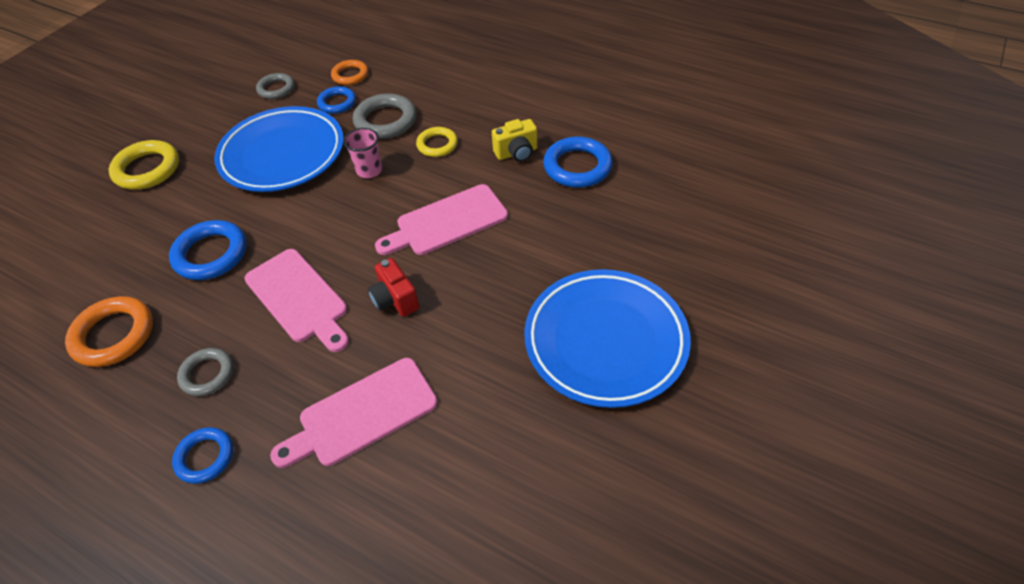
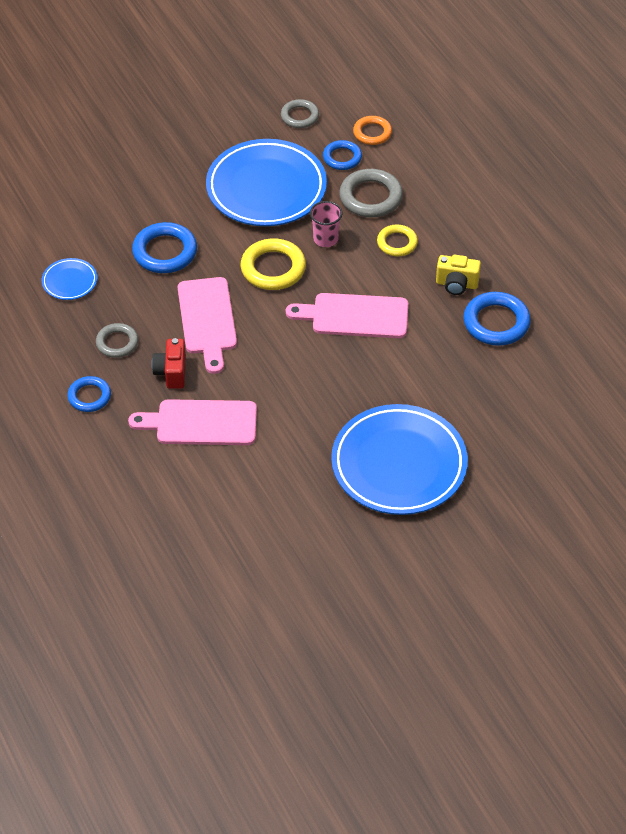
camera: 30 degrees right, 0 degrees up
orange ring [65,296,153,367] -> blue plate [42,258,97,300]
yellow ring [109,140,179,190] -> yellow ring moved to [241,239,306,290]
red camera [368,258,420,317] -> red camera moved to [152,338,186,389]

